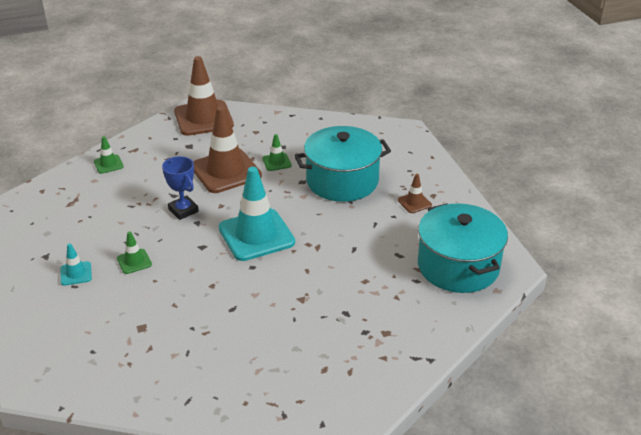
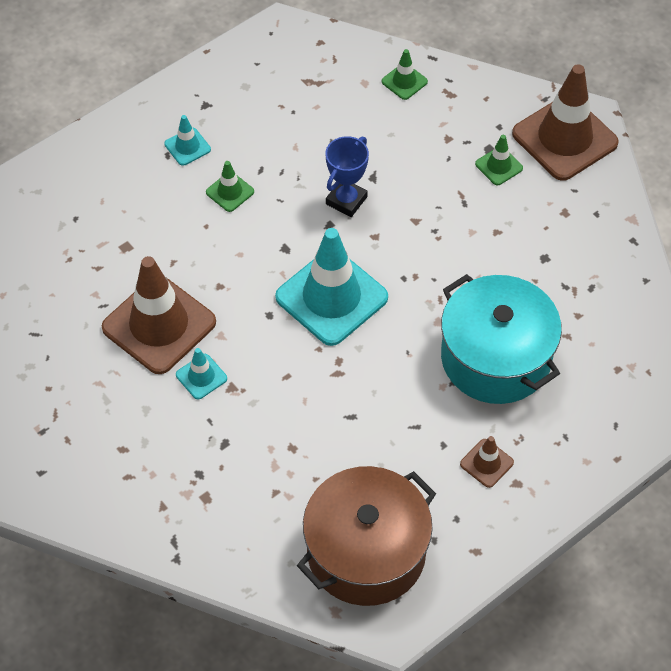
camera: 70 degrees right, 20 degrees up
brown traffic cone [193,106,262,193] -> brown traffic cone moved to [102,256,216,374]
green traffic cone [262,134,292,171] -> green traffic cone moved to [475,135,523,185]
turquoise pot [418,203,508,293] -> brown pot [297,466,436,606]
none -> turquoise traffic cone [176,348,227,400]

